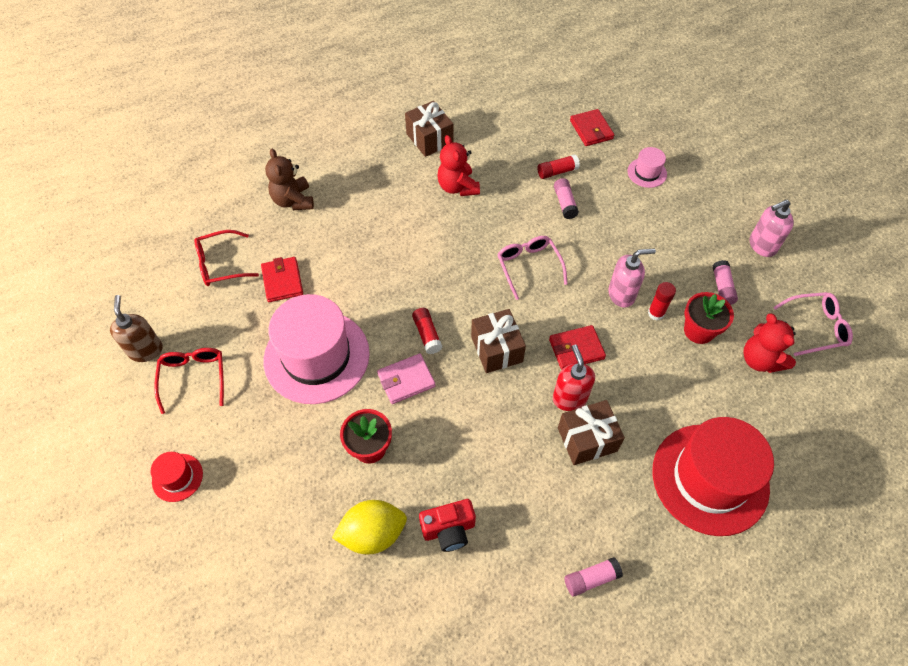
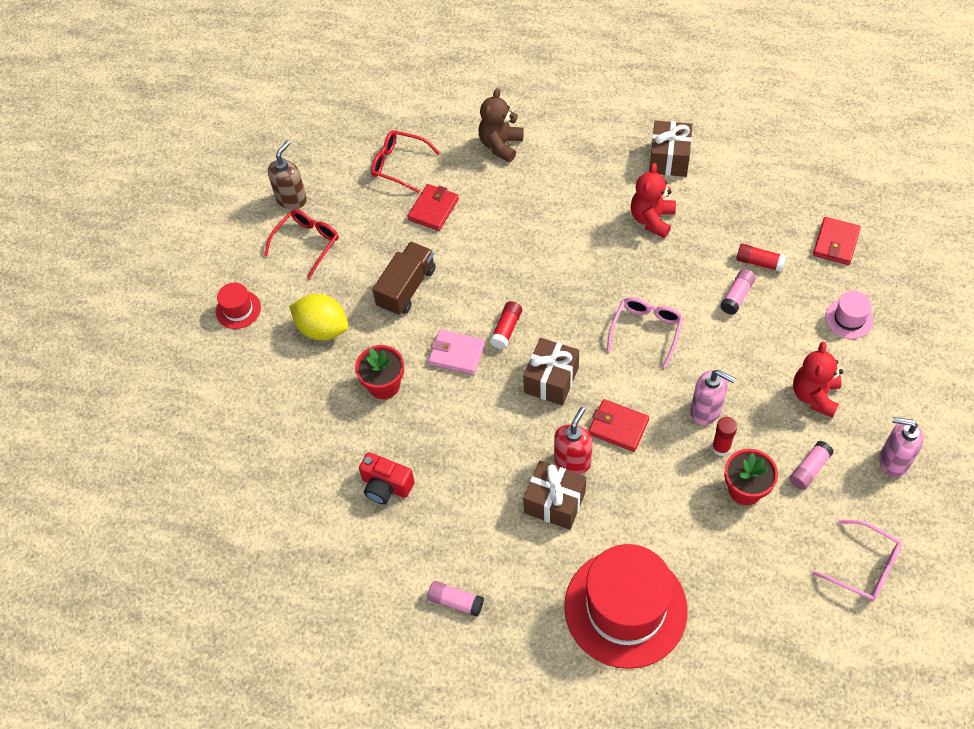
camera: 45 degrees right, 0 degrees up
pink hat [263,294,370,404] -> brown truck [372,242,436,316]
yellow lemon [332,500,407,554] -> yellow lemon moved to [289,294,348,340]
red teddy bear [743,313,796,373] -> red teddy bear moved to [793,342,843,418]

